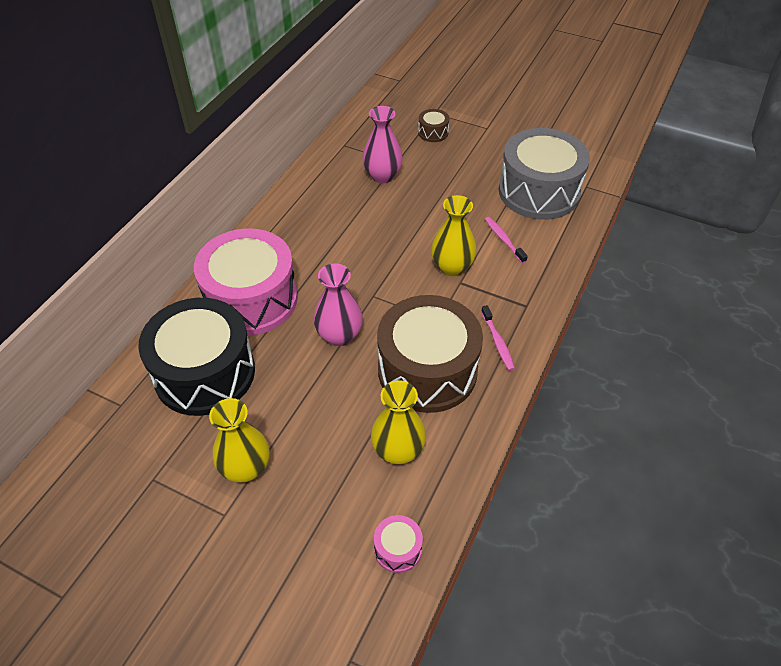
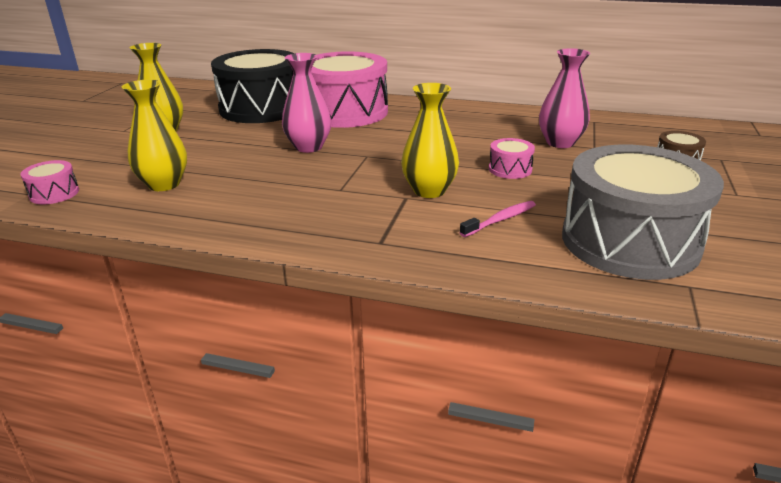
camera: 80 degrees right, 20 degrees down
brown drum [377,295,483,413] -> none
pink toothbrush [481,305,515,371] -> none
none -> pink drum [489,138,535,179]

